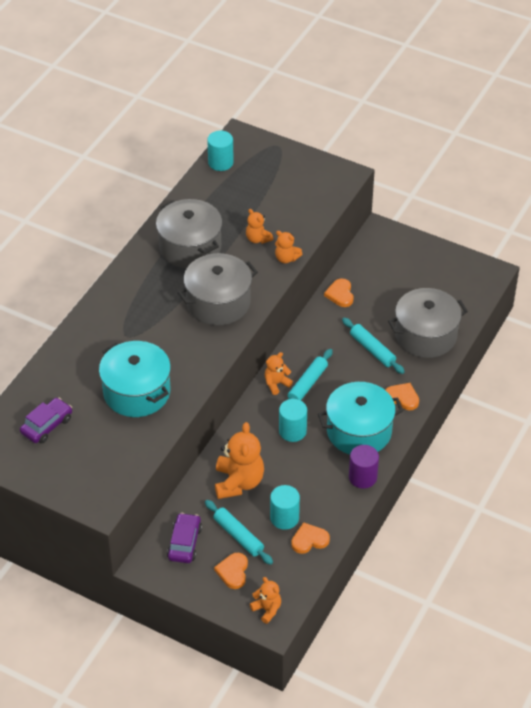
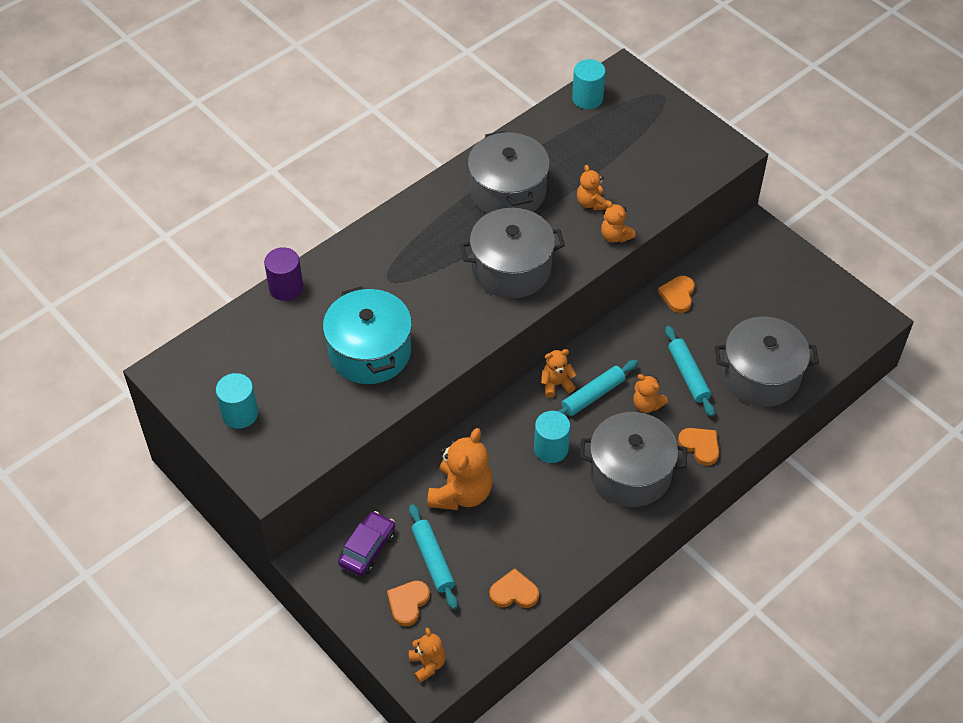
camera: 20 degrees right, 5 degrees up
purple car [20,398,72,443] -> none
turquoise cylinder [270,485,300,530] -> turquoise cylinder moved to [216,373,258,429]
turquoise pot [318,382,403,455] -> grey pot [580,412,687,507]
purple cylinder [349,445,379,488] -> purple cylinder moved to [264,247,303,301]
none -> orange teddy bear [633,374,668,413]

